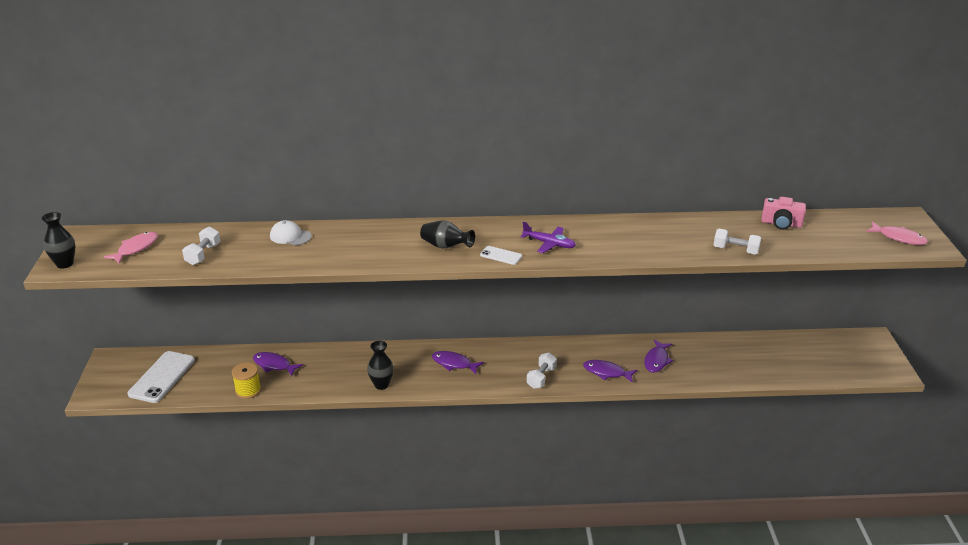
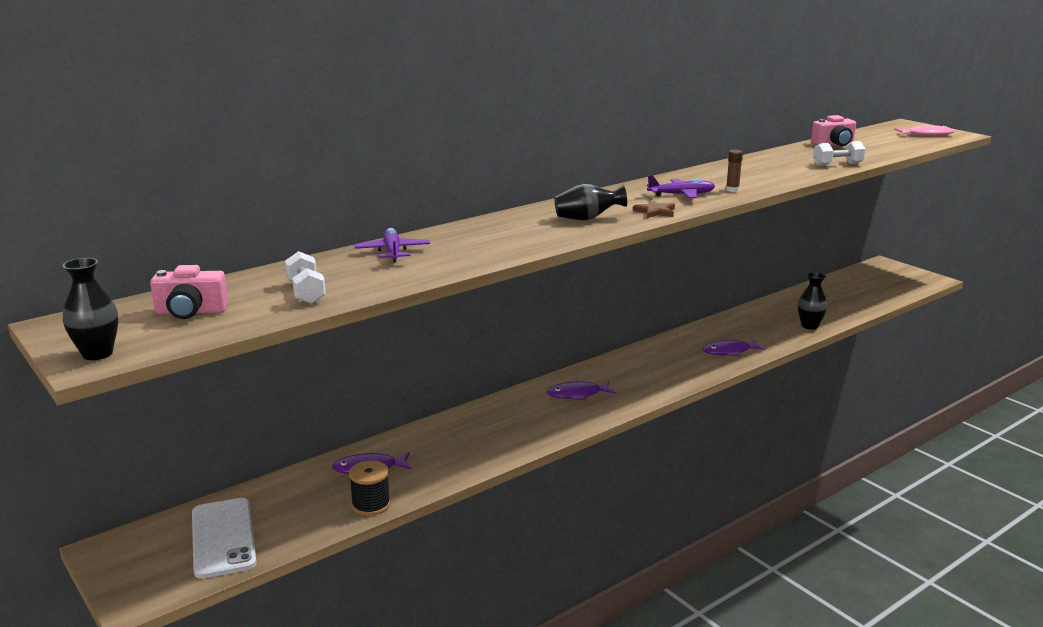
camera: 35 degrees left, 10 degrees down
pink fish [104,232,158,264] -> pink camera [150,265,228,319]
yellow spool [232,362,261,399] -> black spool [349,460,390,516]
white cap [270,220,312,245] -> purple plane [355,227,430,263]
black vase [367,341,394,390] -> black vase moved to [798,272,827,330]
white phone [480,246,522,265] -> brown star [633,200,675,218]
white dumbbell [526,353,557,389] -> none
purple fish [644,340,673,373] -> none
none -> brown glue stick [726,150,743,192]

